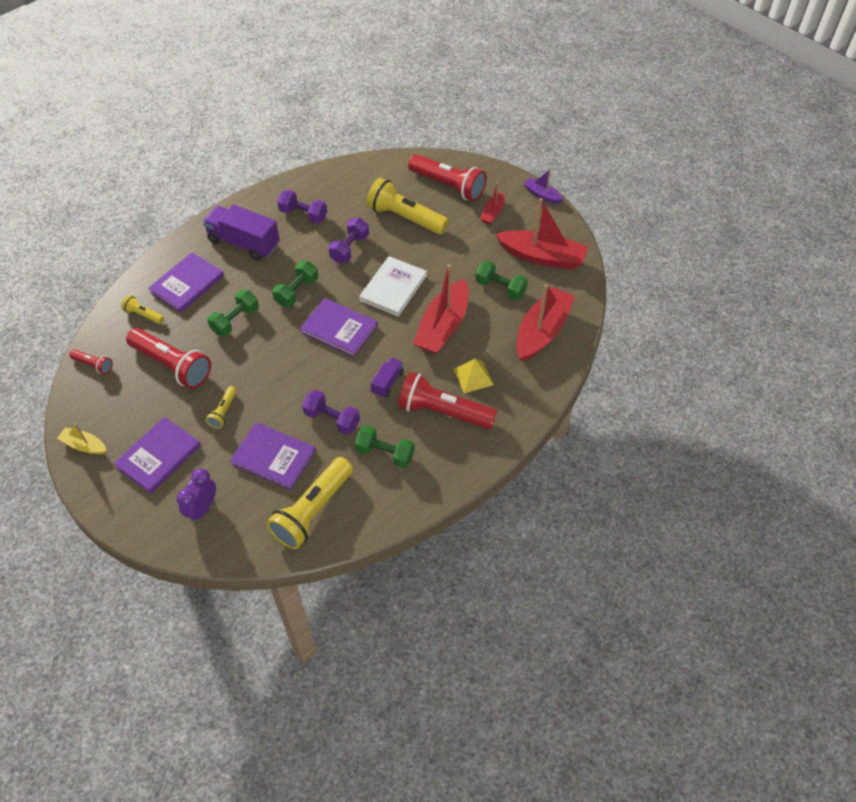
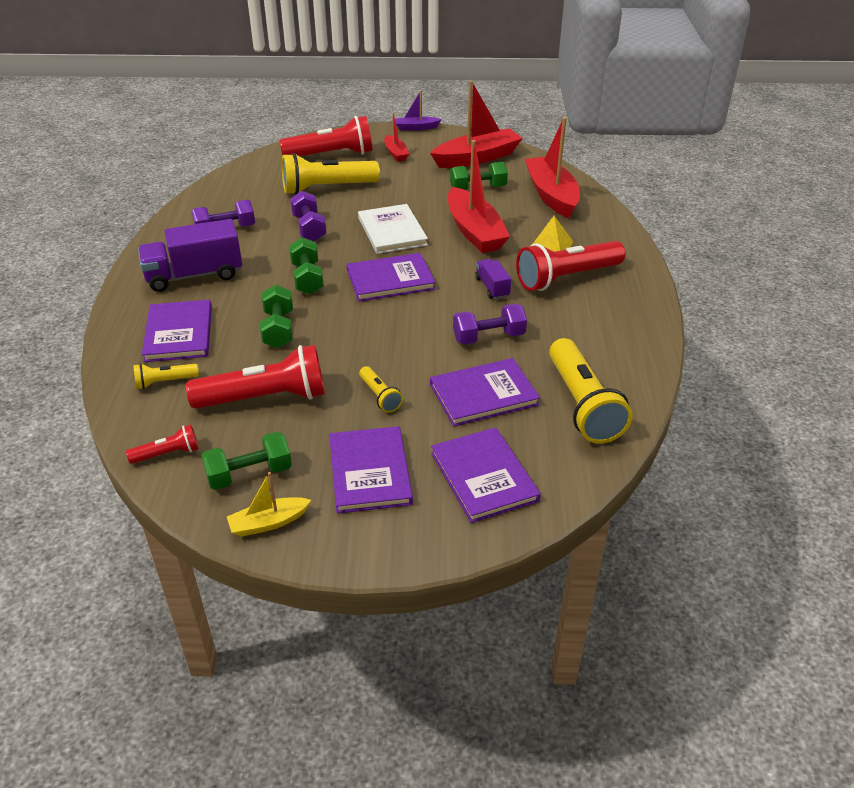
camera: 45 degrees left, 15 degrees down
purple clock [177,468,216,523] -> purple book [431,427,541,523]
green dumbbell [355,425,415,468] -> green dumbbell moved to [201,432,292,490]

